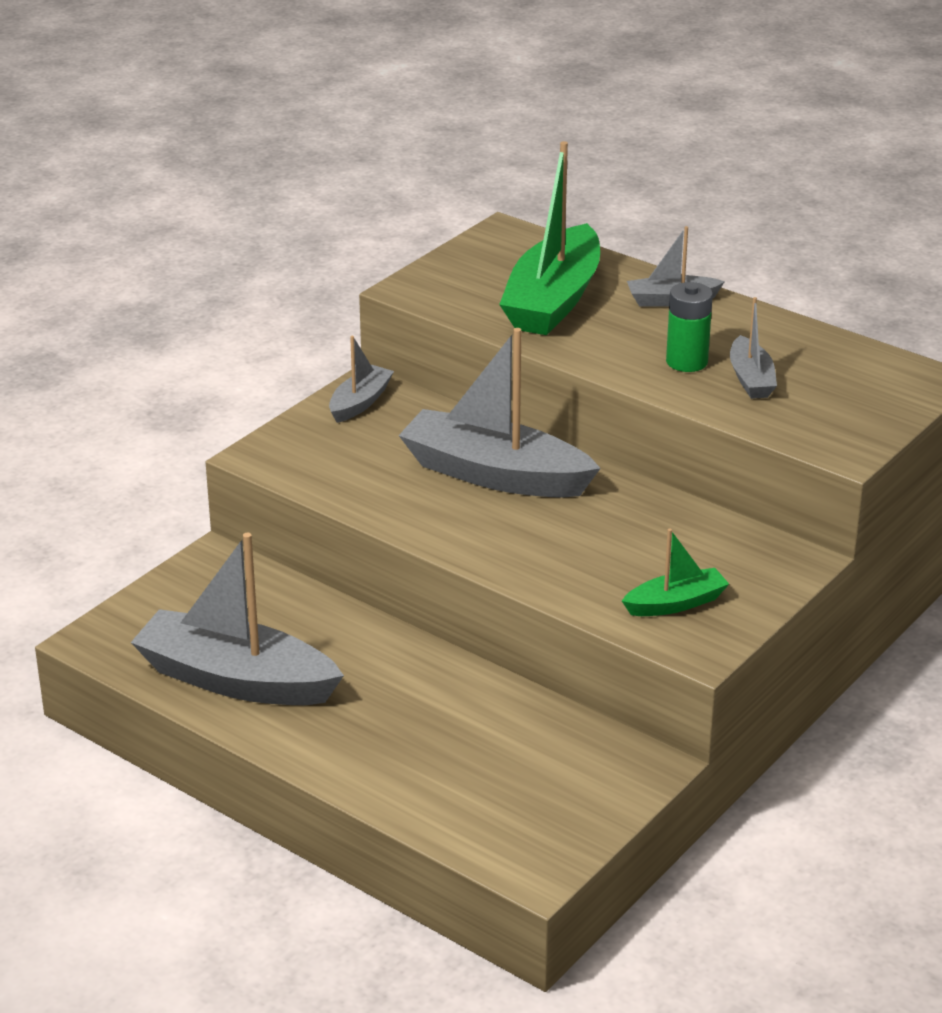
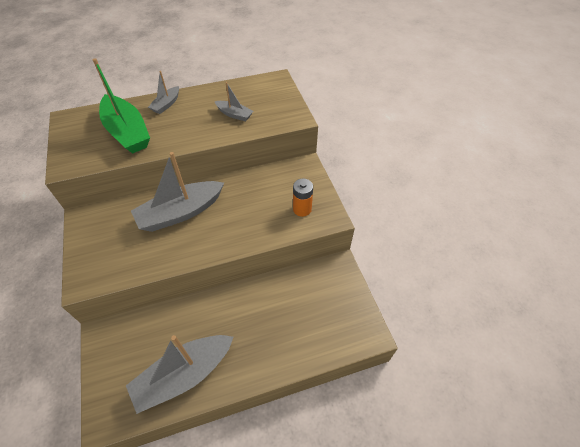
camera: 55 degrees left, 20 degrees up
grey boat [329,336,394,423] -> none
green boat [622,529,729,616] -> orange battery [293,179,313,217]
green battery [666,282,713,372] -> none

